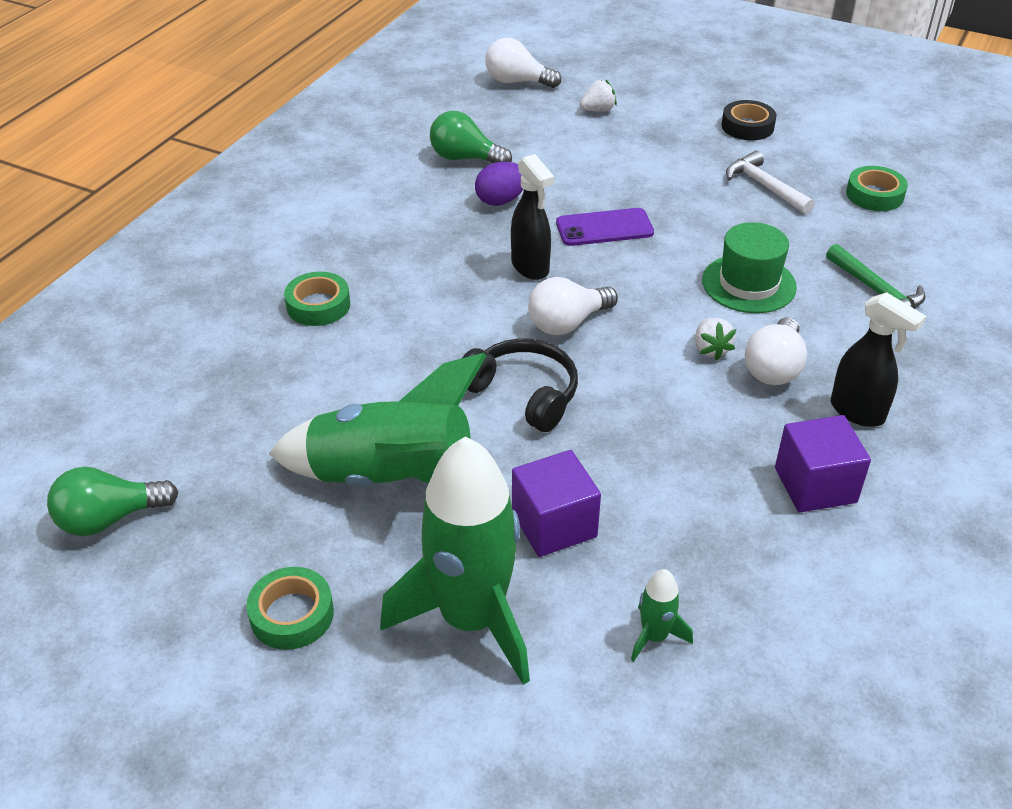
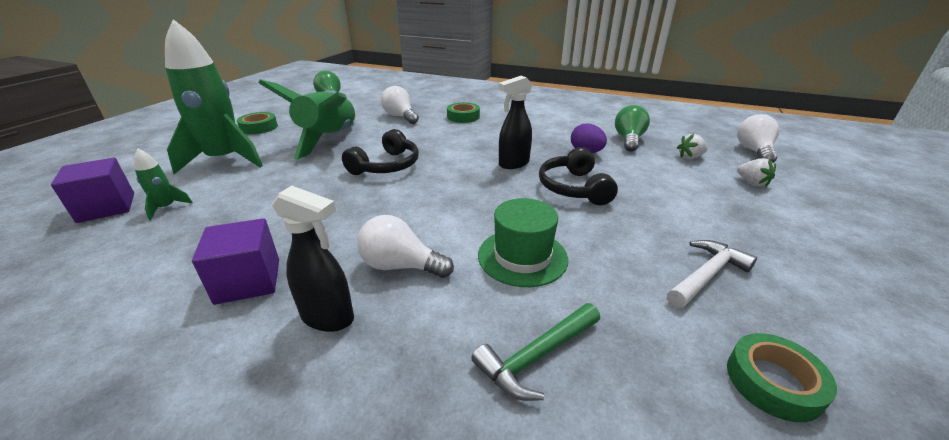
camera: 85 degrees right, 10 degrees down
purple cube [512,450,601,557] -> purple cube moved to [51,157,134,223]
white light bulb [528,277,618,335] -> white light bulb moved to [381,86,419,124]
purple phone [556,208,654,246] -> black headphones [539,147,618,205]
white strawberry [695,318,736,360] -> white strawberry moved to [677,134,708,159]
black tape [722,100,776,140] -> none
black spray bottle [831,292,926,427] -> black spray bottle turned 105 degrees counterclockwise [272,186,354,332]

